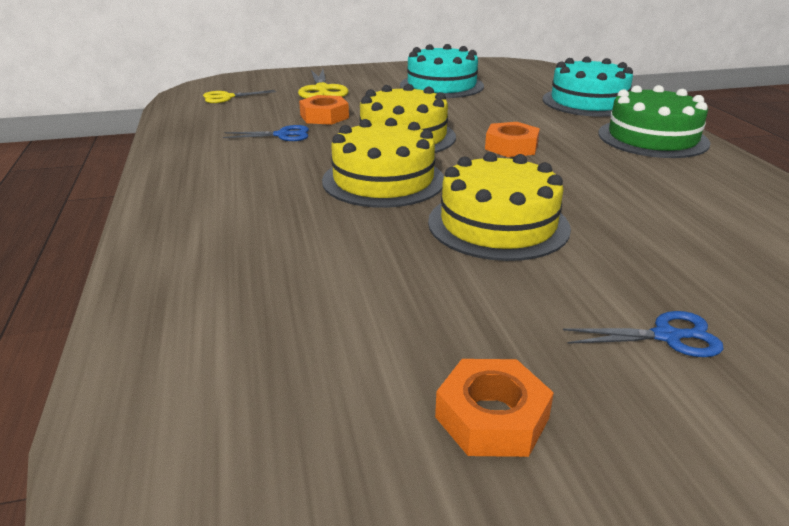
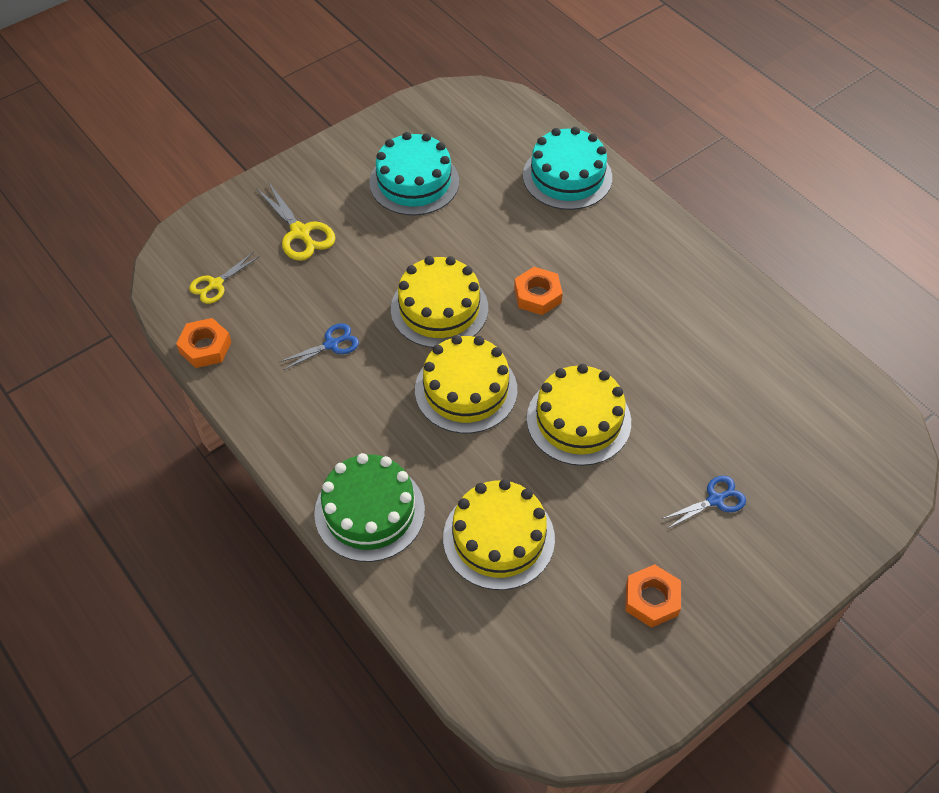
camera: 25 degrees left, 25 degrees up
orange nut [299,95,349,125] -> orange nut moved to [176,318,231,368]
green cake [598,85,710,158] -> green cake moved to [314,453,425,562]
none -> yellow cake [443,479,555,590]

